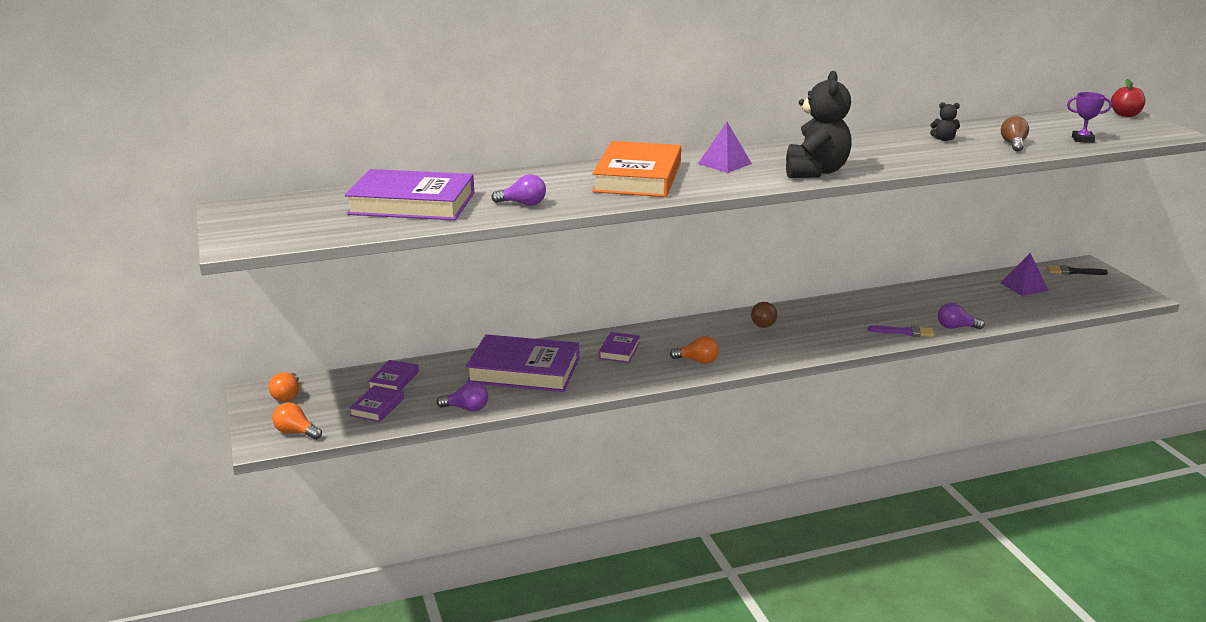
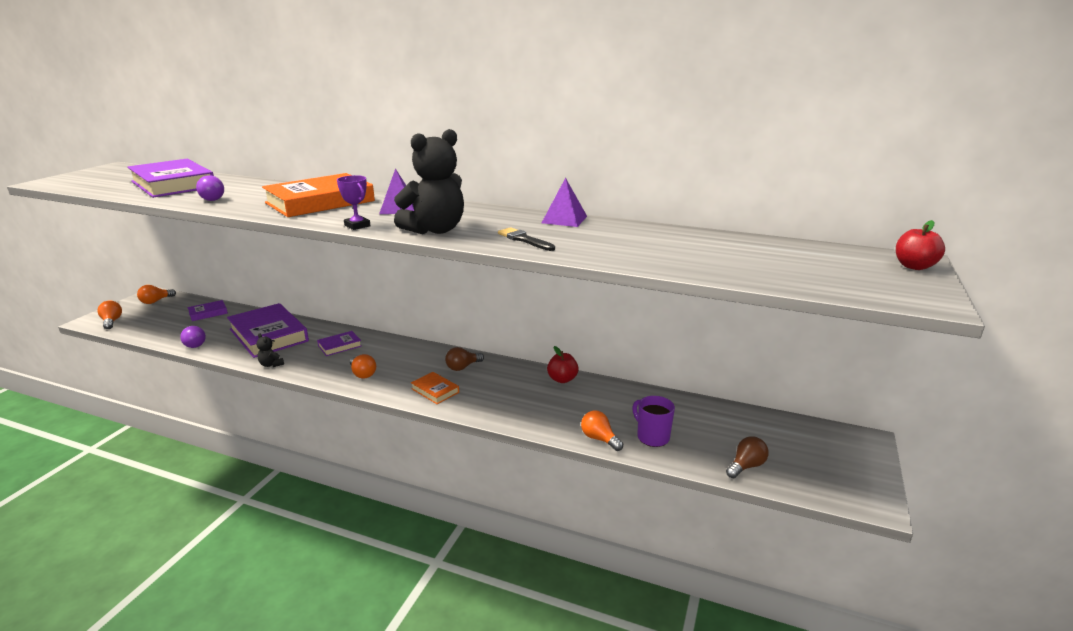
camera: 40 degrees right, 0 degrees up
purple book [349,385,404,422] -> none
purple brush [868,325,934,337] -> none
black teddy bear [930,102,960,141] -> black teddy bear moved to [256,333,284,367]
purple light bulb [938,303,985,329] -> orange light bulb [581,410,623,451]
brown light bulb [1001,116,1029,152] -> brown light bulb moved to [726,436,769,478]
purple pyramid [1001,253,1049,296] -> purple pyramid moved to [542,178,587,227]
black brush [1047,265,1108,275] -> black brush moved to [498,227,555,251]
purple trophy [1067,92,1112,143] -> purple trophy moved to [337,175,370,230]
none -> orange book [411,372,459,404]
none -> red apple [547,346,579,383]
none -> purple mug [632,396,675,447]

